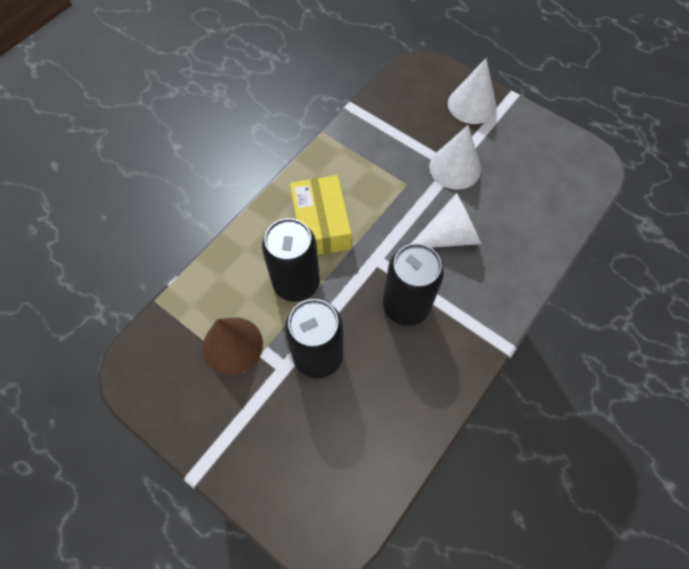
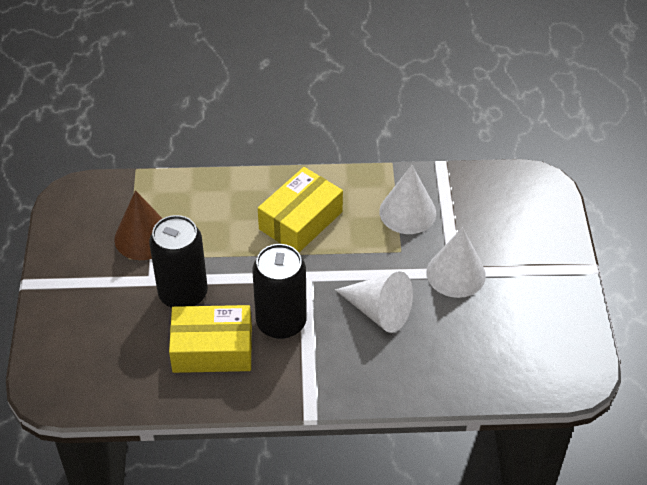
camera: 50 degrees right, 15 degrees down
black can [262,218,320,302] -> none
white cone [448,58,497,124] -> white cone moved to [379,165,436,234]
none -> yellow box [169,305,252,373]

